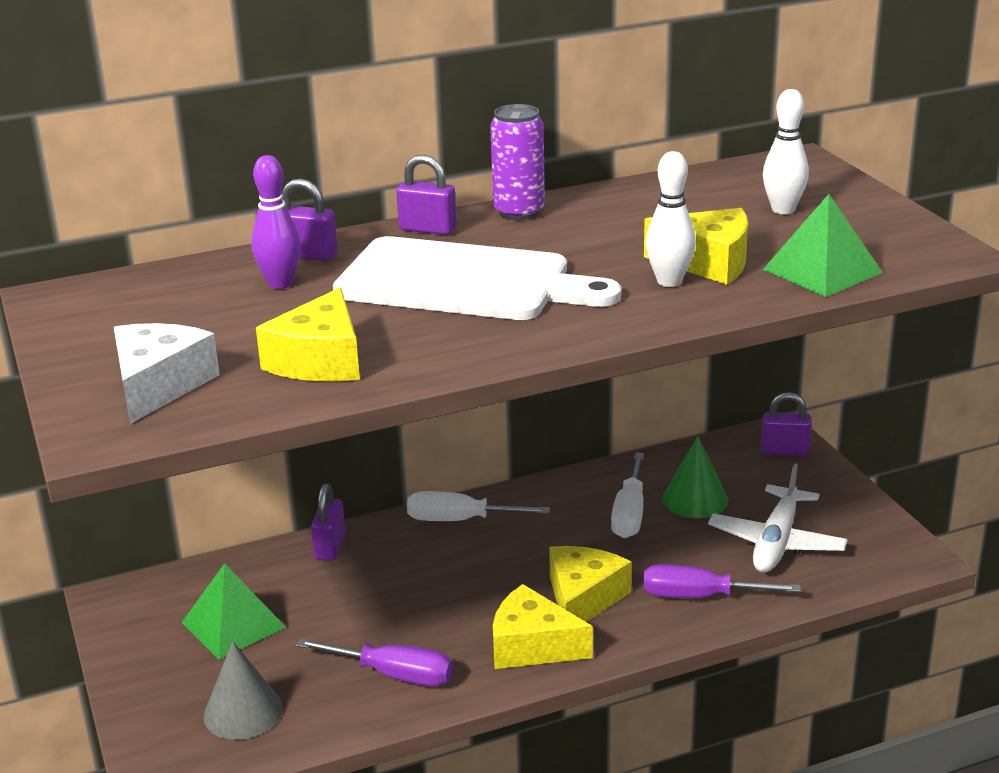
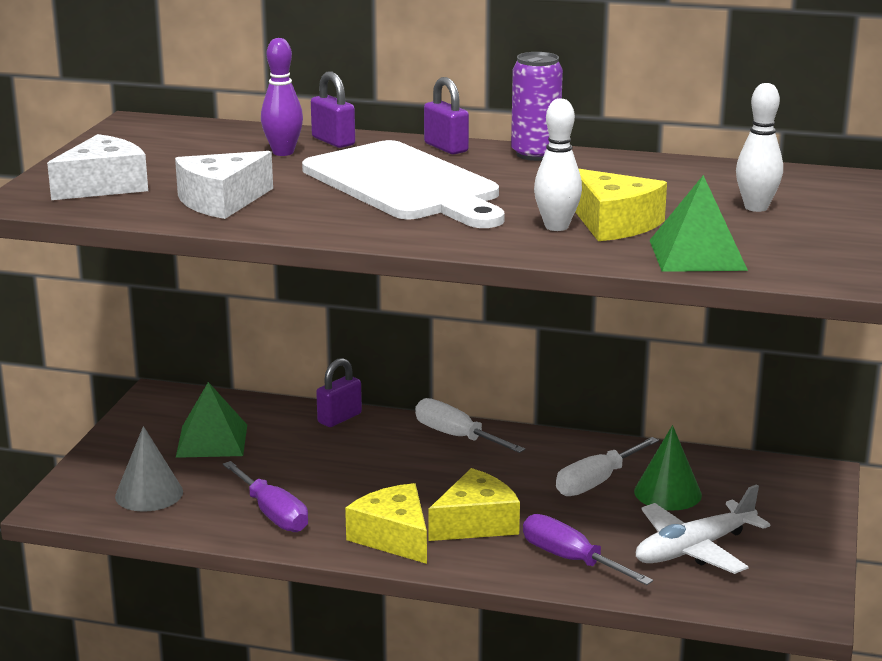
camera: 35 degrees right, 5 degrees down
yellow cheese [256,288,360,381] -> white cheese [175,151,273,219]
purple padlock [761,392,812,455] -> none

